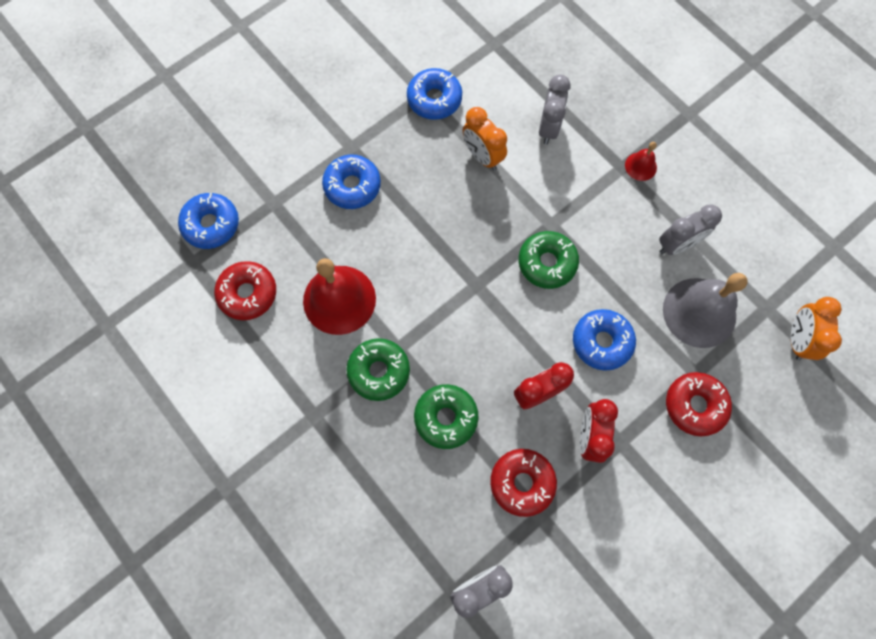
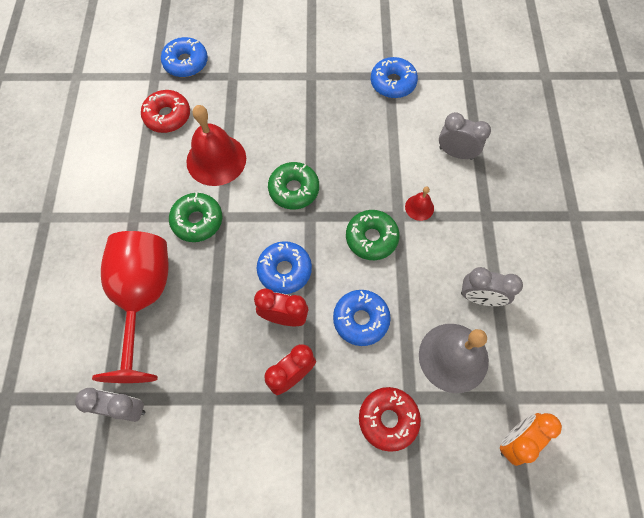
camera: 40 degrees right, 5 degrees down
blue donut [322,155,381,209] -> blue donut moved to [257,241,312,294]
green donut [414,384,479,449] -> green donut moved to [268,162,319,209]
orange clock [463,107,507,170] -> none
red donut [490,449,557,517] -> none
grey clock [539,74,571,145] -> grey clock turned 120 degrees counterclockwise [439,112,491,160]
red bell [625,142,657,181] -> red bell moved to [405,187,434,221]
none -> red goblet [92,231,169,383]

